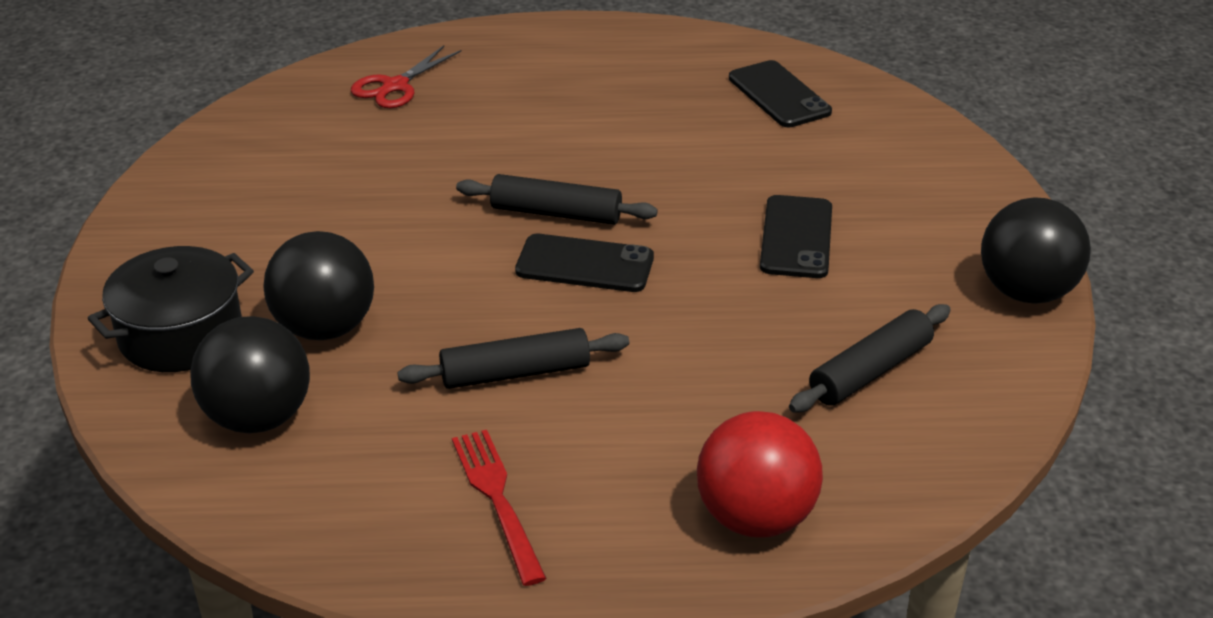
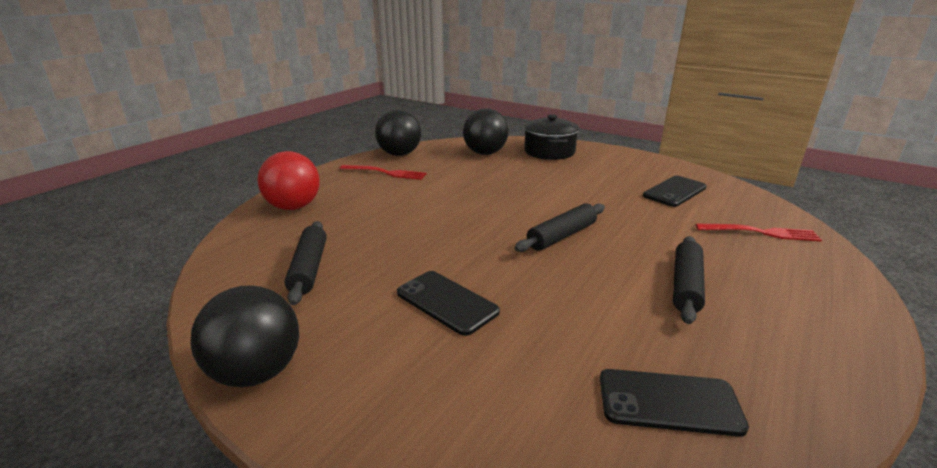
camera: 125 degrees right, 10 degrees down
black ball [263,231,374,340] -> black ball moved to [375,109,421,156]
red scissors [351,46,461,108] -> red fork [696,223,822,241]
black rolling pin [397,328,629,389] -> black rolling pin moved to [673,236,705,324]
black phone [515,234,654,292] -> black phone moved to [643,176,707,207]

